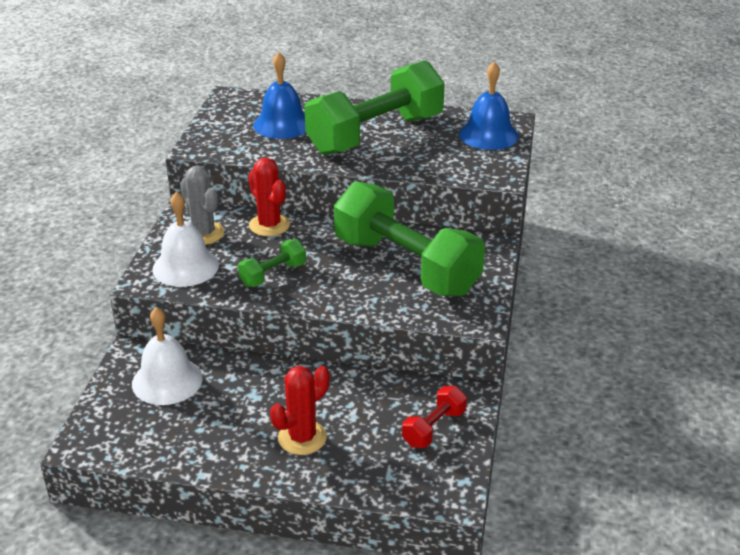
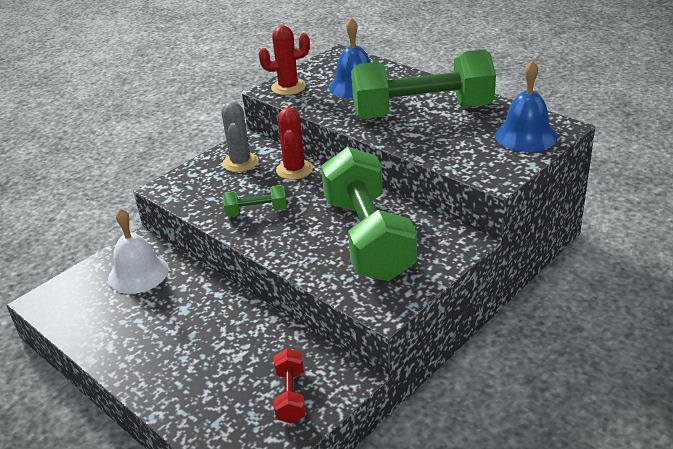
camera: 35 degrees right, 0 degrees up
white bell [152,192,219,287] -> none
red cactus [270,366,329,455] -> red cactus moved to [259,26,310,95]
red dumbbell [402,386,467,448] -> red dumbbell turned 75 degrees counterclockwise [274,348,305,423]

